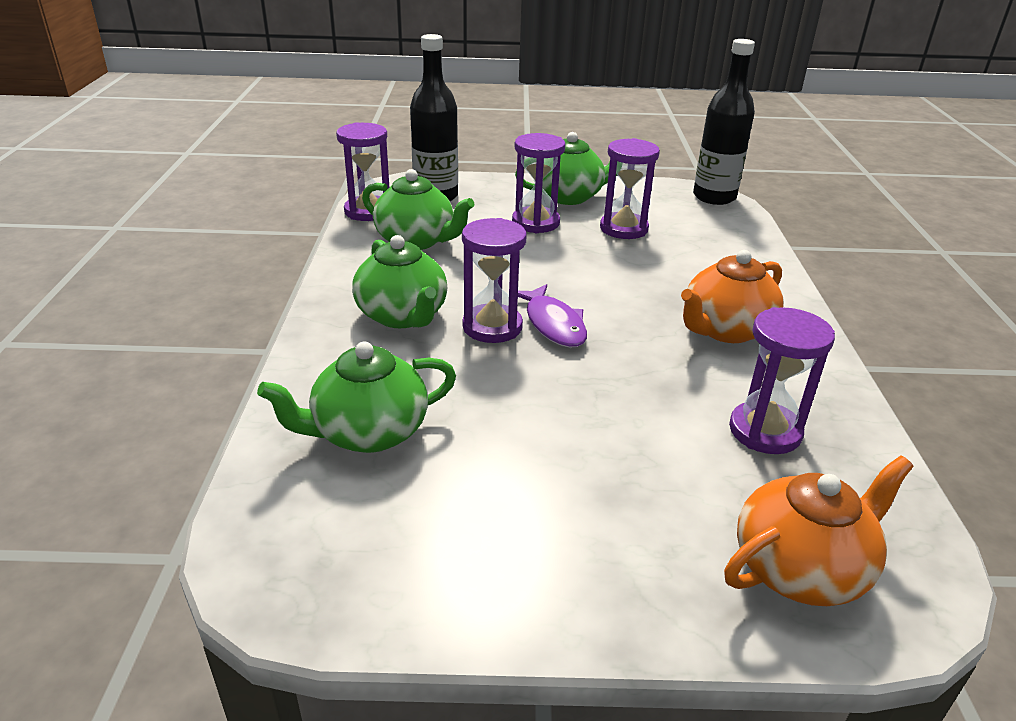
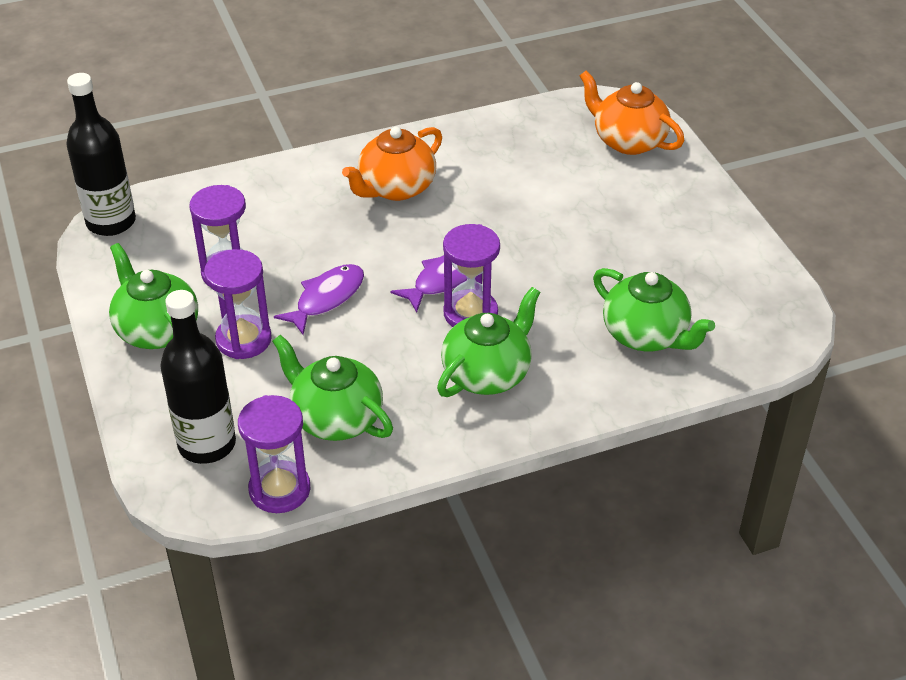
camera: 110 degrees left, 10 degrees up
green teapot [362,169,474,250] -> green teapot turned 60 degrees counterclockwise [272,334,393,441]
orange teapot [681,250,784,343] -> orange teapot turned 105 degrees clockwise [342,127,442,201]
purple hourglass [729,307,835,454] -> none
none -> purple fish [274,264,364,335]

